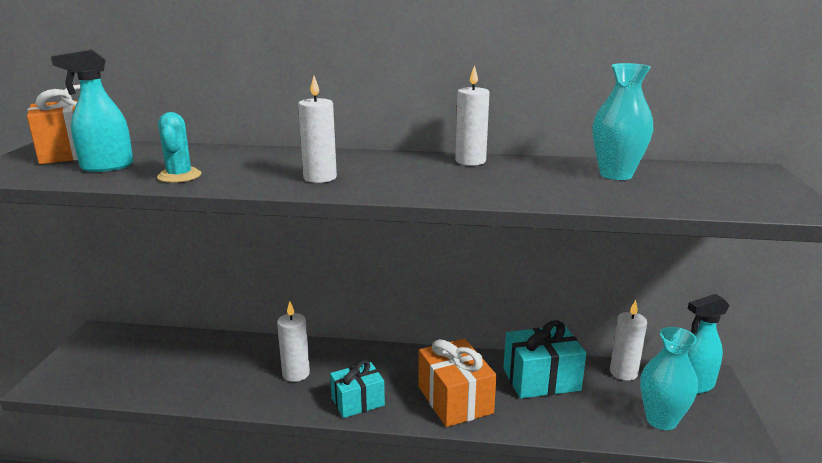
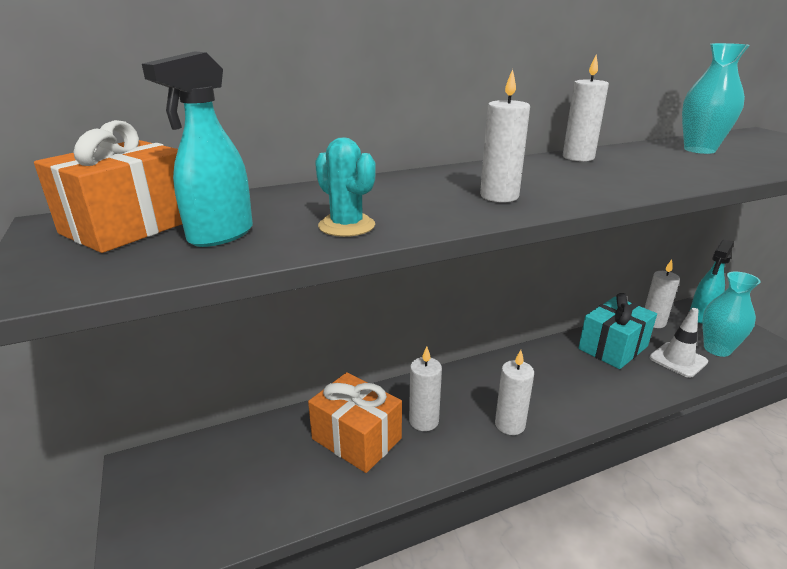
camera: 30 degrees left, 5 degrees up
turquoise gift [330,360,385,418] -> white candle [495,350,534,435]
orange gift [419,338,497,427] -> orange gift moved to [308,372,402,473]
none -> white traffic cone [649,308,708,378]

